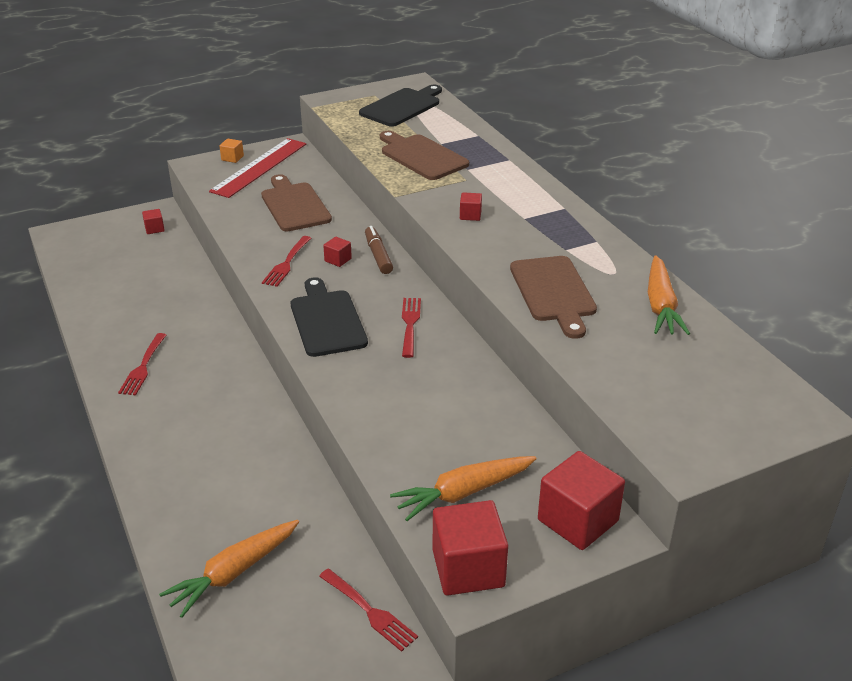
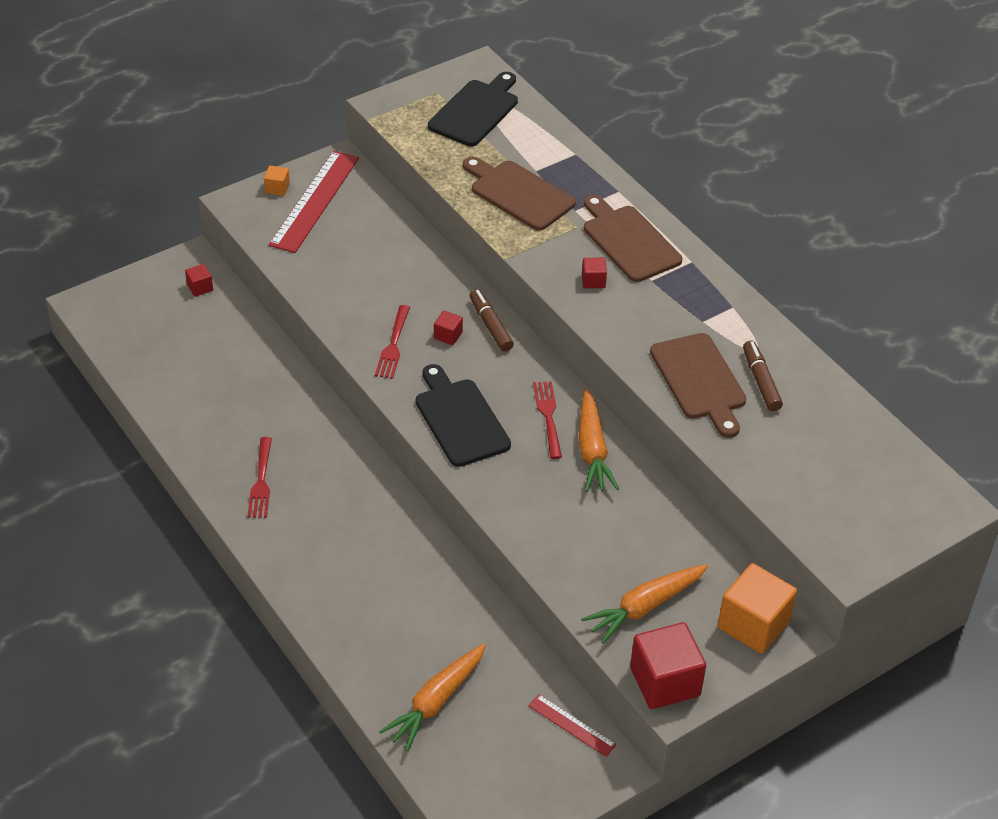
camera: 10 degrees left, 10 degrees up
brown cutting board [261,174,332,231] -> brown cutting board moved to [584,195,682,282]
red fork [319,569,418,652] -> red ruler [528,694,616,757]
red cube [538,451,625,550] -> orange cube [718,563,797,654]
orange carrot [648,255,690,335] -> orange carrot moved to [578,389,619,492]
none -> brown marker [743,341,783,411]

